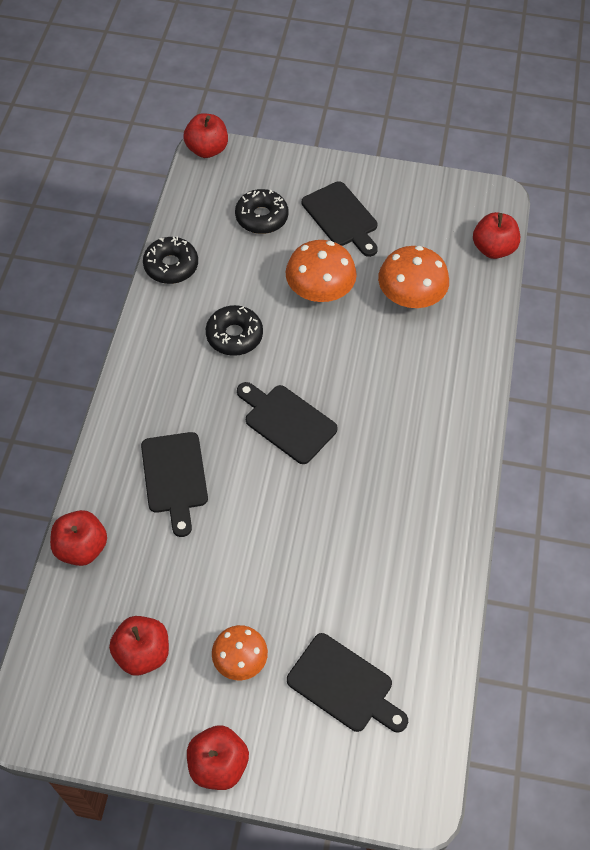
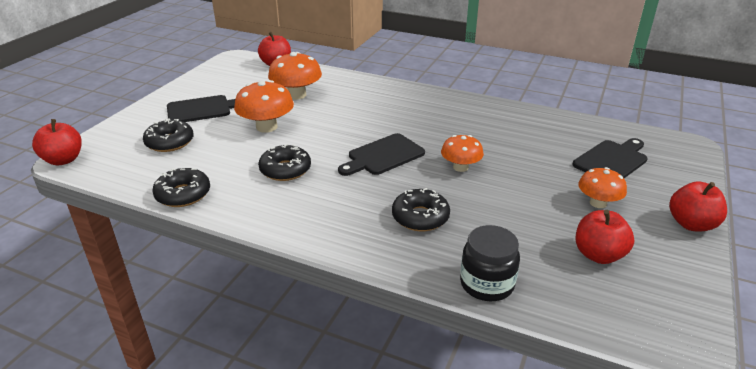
camera: 75 degrees left, 25 degrees down
red apple [50,510,107,566] -> black jar [460,225,520,301]
black cutting board [141,432,208,537] -> black donut [392,188,450,231]
none -> orange mushroom [441,135,484,172]

